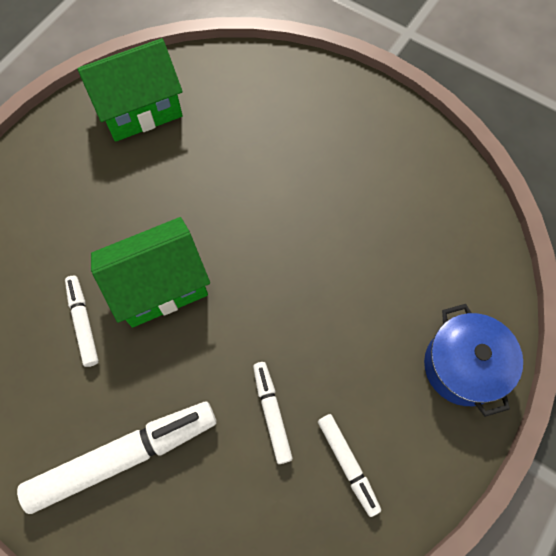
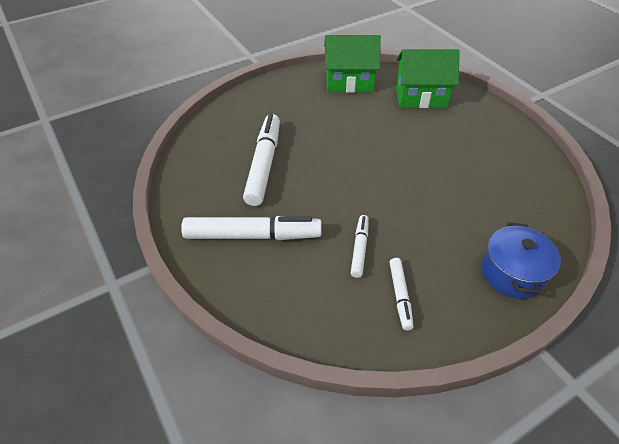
camera: 25 degrees right, 20 degrees down
white marker [65,276,99,367] -> white marker [243,114,280,206], size x1.90
green house [91,217,210,328] -> green house moved to [396,49,460,108]

